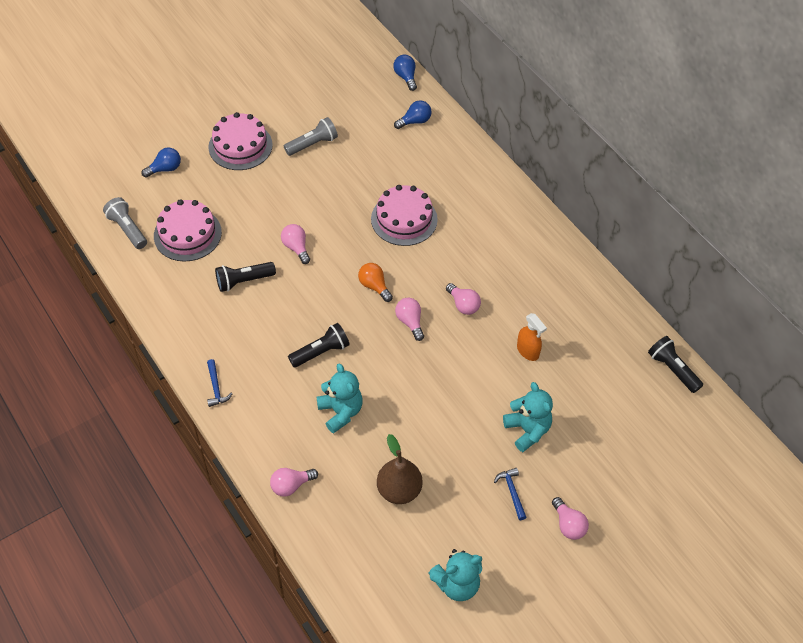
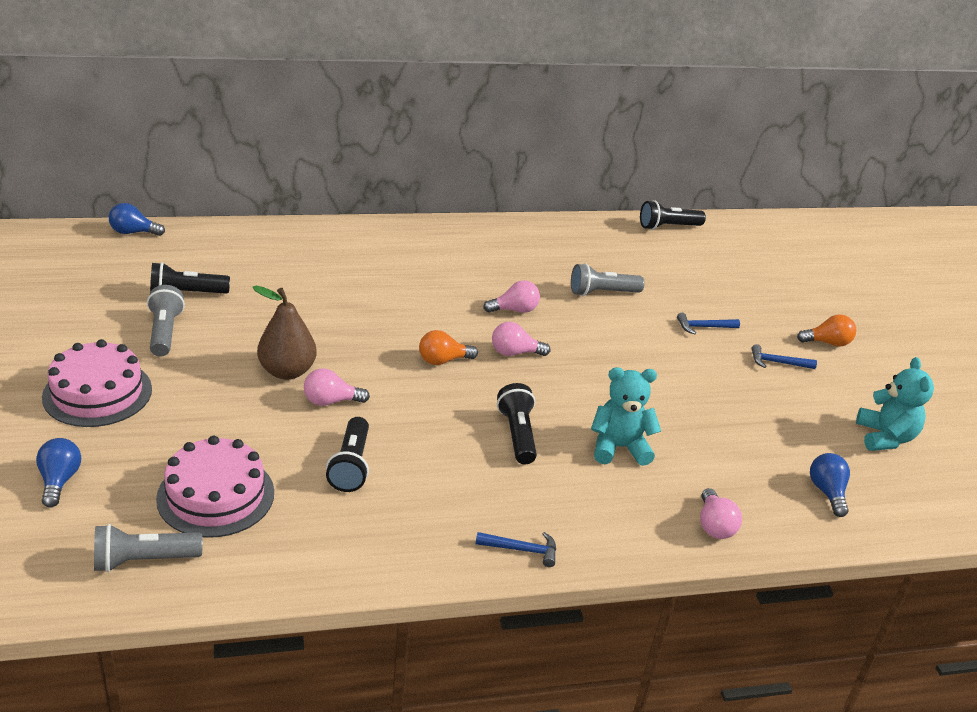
camera: 70 degrees left, 20 degrees down
pink cake [371,185,438,246] -> none
brown pear [377,434,423,504] -> brown pear moved to [252,286,317,380]
blue light bulb [394,100,432,129] -> blue light bulb moved to [810,453,850,517]
turquoise teddy bear [503,382,553,452] -> blue hammer [677,313,740,334]
orange spray bottle [517,313,547,361] -> grey flashlight [571,263,645,296]
pink light bulb [552,497,589,540] -> orange light bulb [797,314,856,347]
none -> black flashlight [150,262,230,294]

